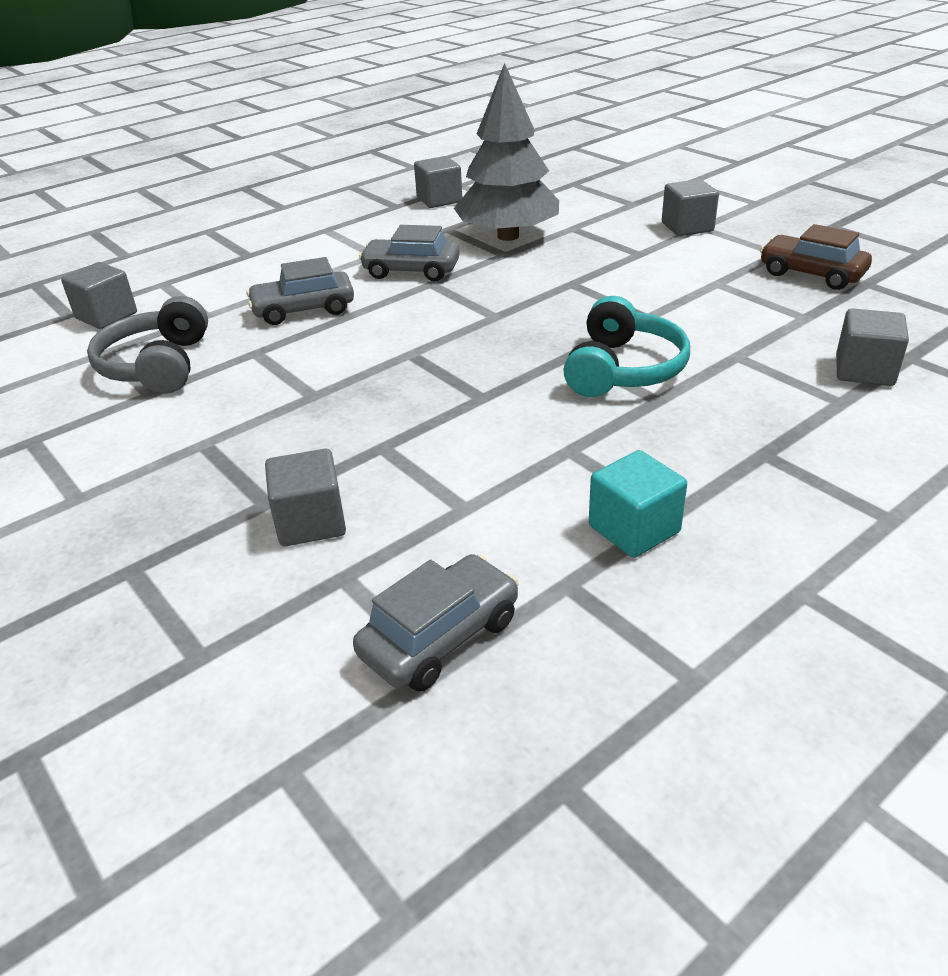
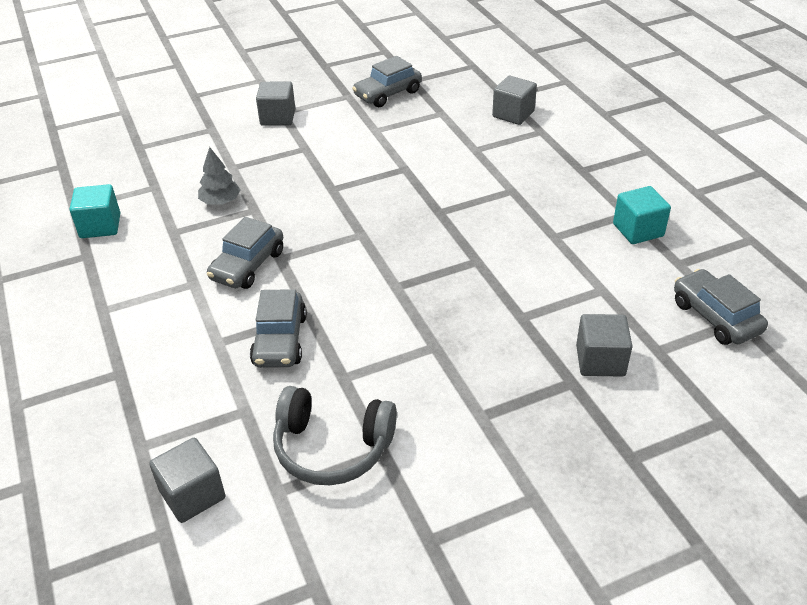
camera: 75 degrees left, 5 degrees up
grey cube [414,156,462,208] -> turquoise cube [70,184,120,238]
grey tree [454,63,559,241] -> grey tree [198,147,241,205], size x0.45
turquoise headphones [563,296,690,397] -> none
brown car [760,224,872,290] -> grey car [352,56,422,107]

